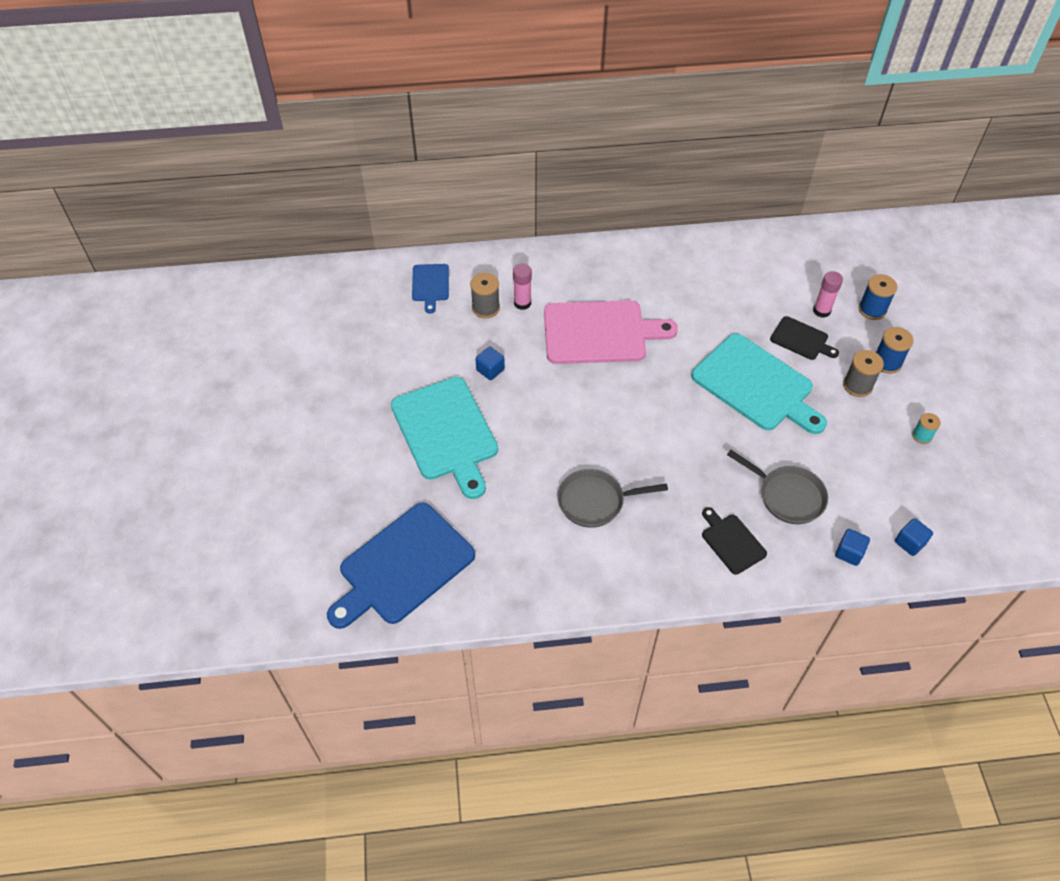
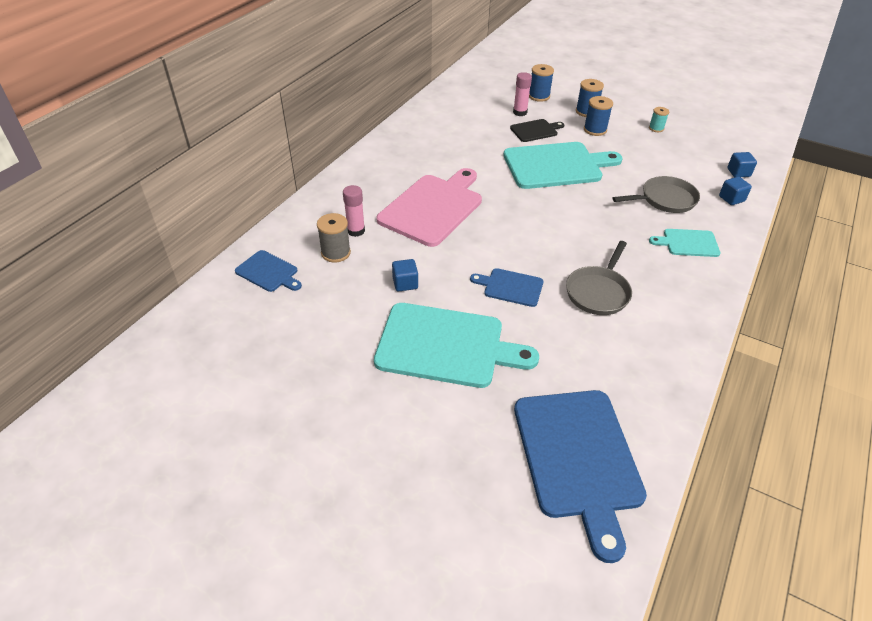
camera: 55 degrees left, 10 degrees down
black cutting board [702,507,767,575] -> turquoise cutting board [649,229,720,257]
grey spool [843,350,884,397] -> blue spool [584,96,613,136]
none -> blue cutting board [470,268,543,307]

